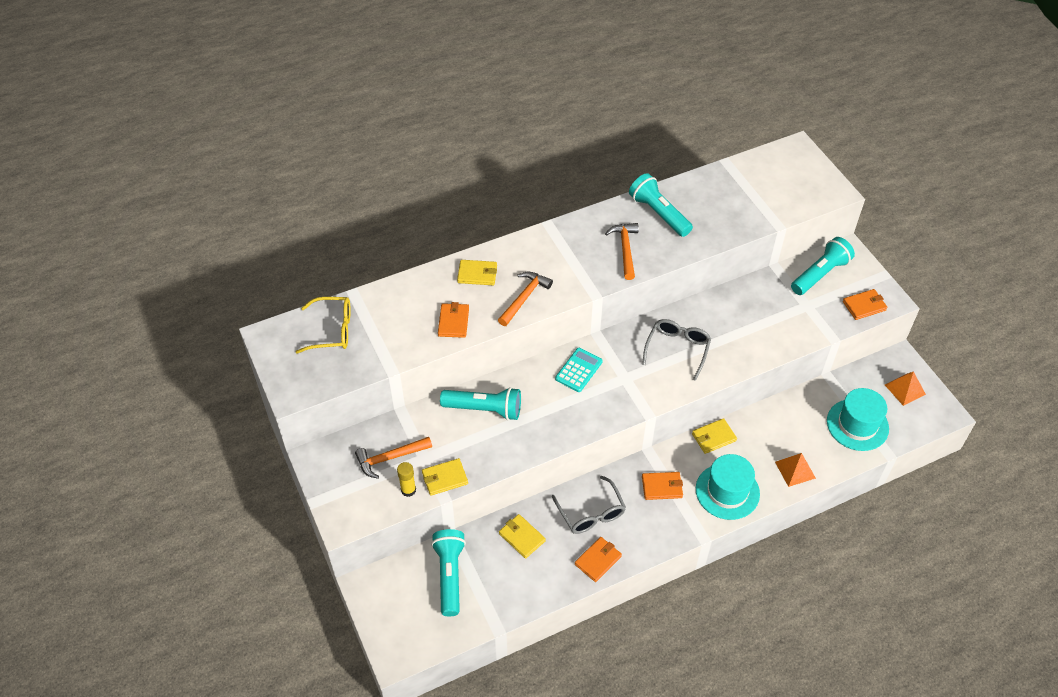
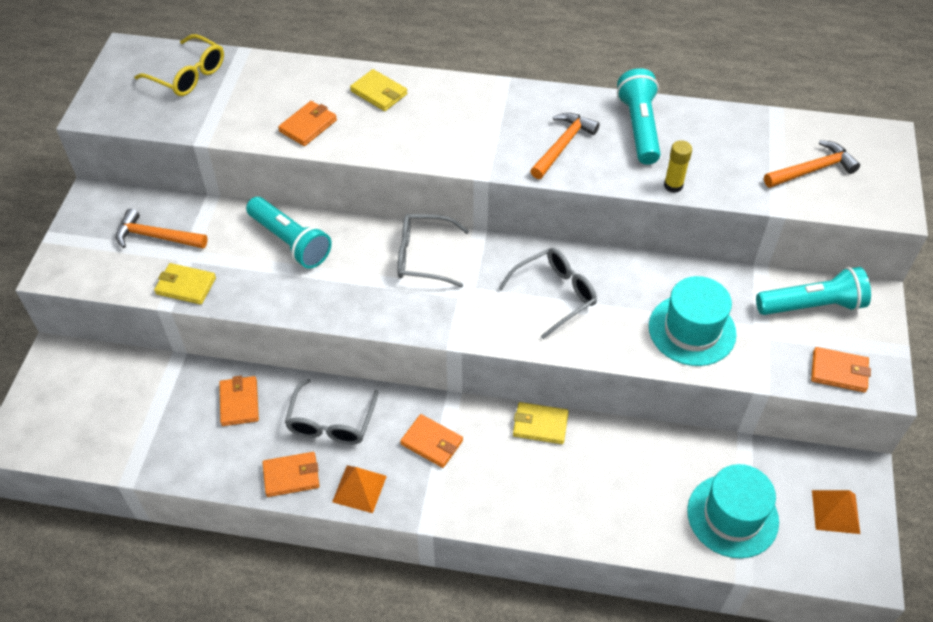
camera: 35 degrees right, 0 degrees up
yellow glue stick [397,462,416,497] -> yellow glue stick moved to [664,140,692,193]
turquoise flashlight [431,529,466,616] -> none
orange hammer [498,272,553,326] -> orange hammer moved to [764,140,860,188]
yellow wallet [499,514,546,559] -> orange wallet [219,376,259,426]
turquoise calculator [555,348,603,392] -> grey glasses [397,214,469,287]
turquoise hat [696,454,760,520] -> turquoise hat moved to [649,276,737,366]
orange pyramid [775,453,816,487] -> orange pyramid moved to [332,465,387,513]

